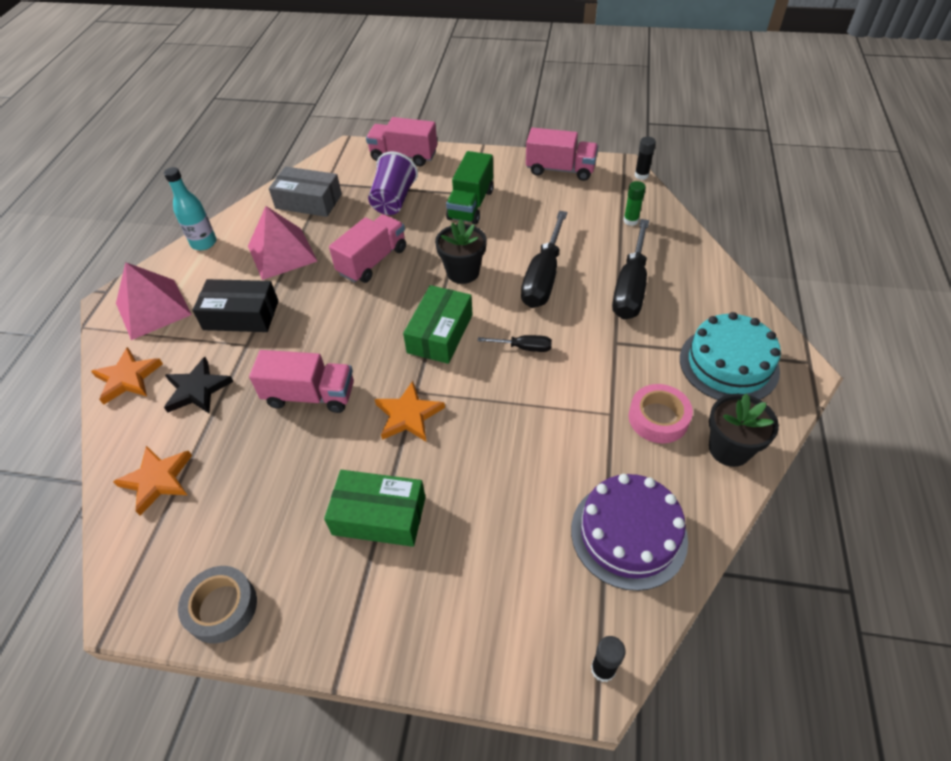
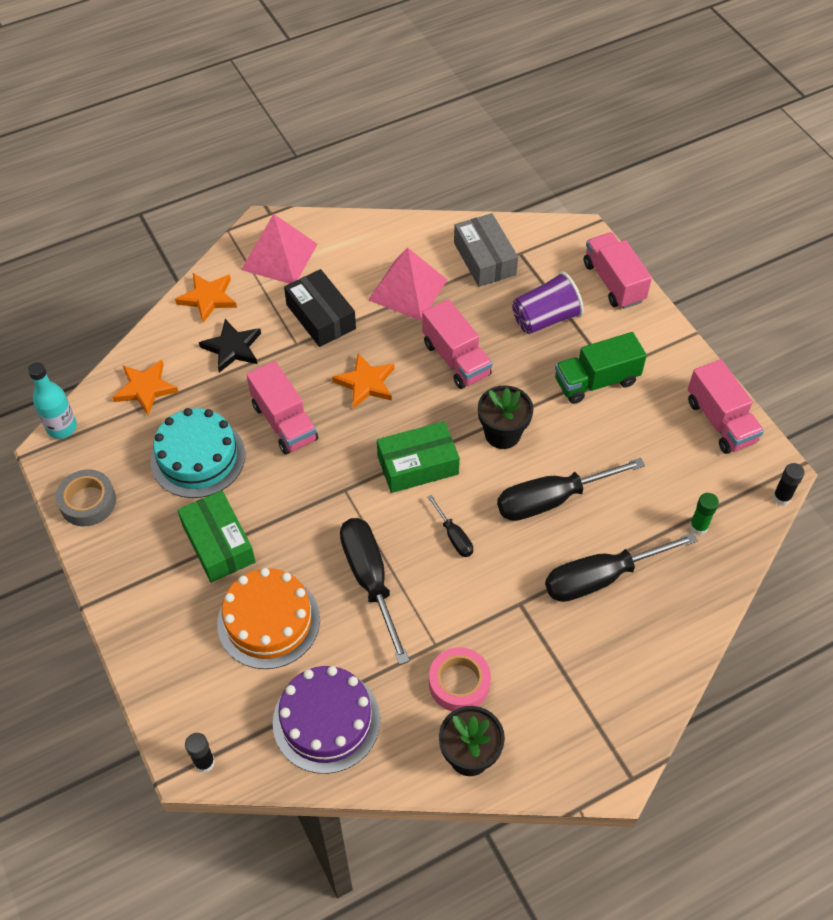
camera: 50 degrees right, 5 degrees up
turquoise bottle [164,167,217,250] -> turquoise bottle moved to [28,362,77,439]
pink truck [329,214,406,283] -> pink truck turned 60 degrees clockwise [422,299,492,389]
orange star [375,381,445,442] -> orange star moved to [332,353,394,409]
turquoise cake [680,312,781,400] -> turquoise cake moved to [150,408,245,498]
none -> orange cake [217,568,320,669]
none -> black screwdriver [340,518,410,665]

